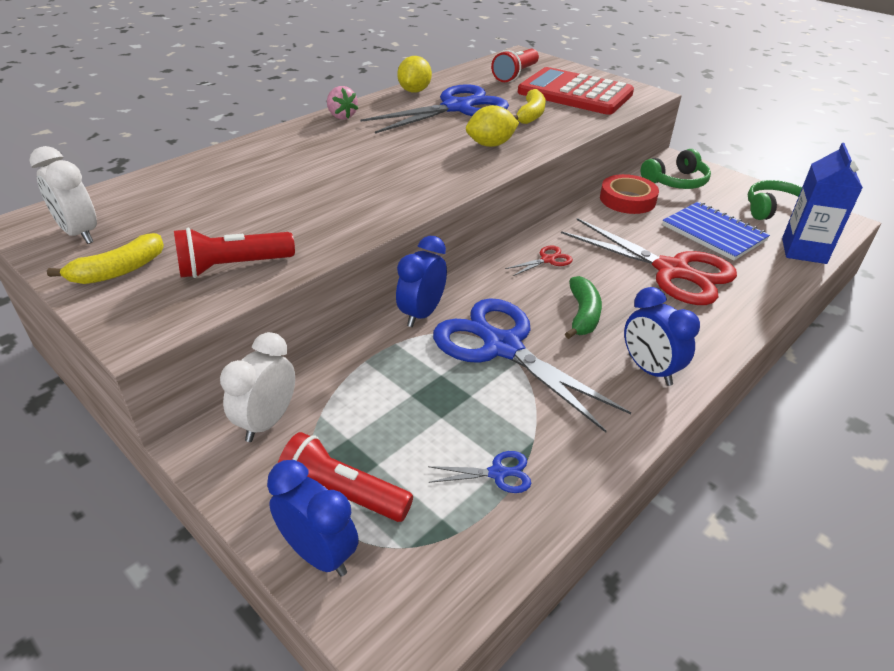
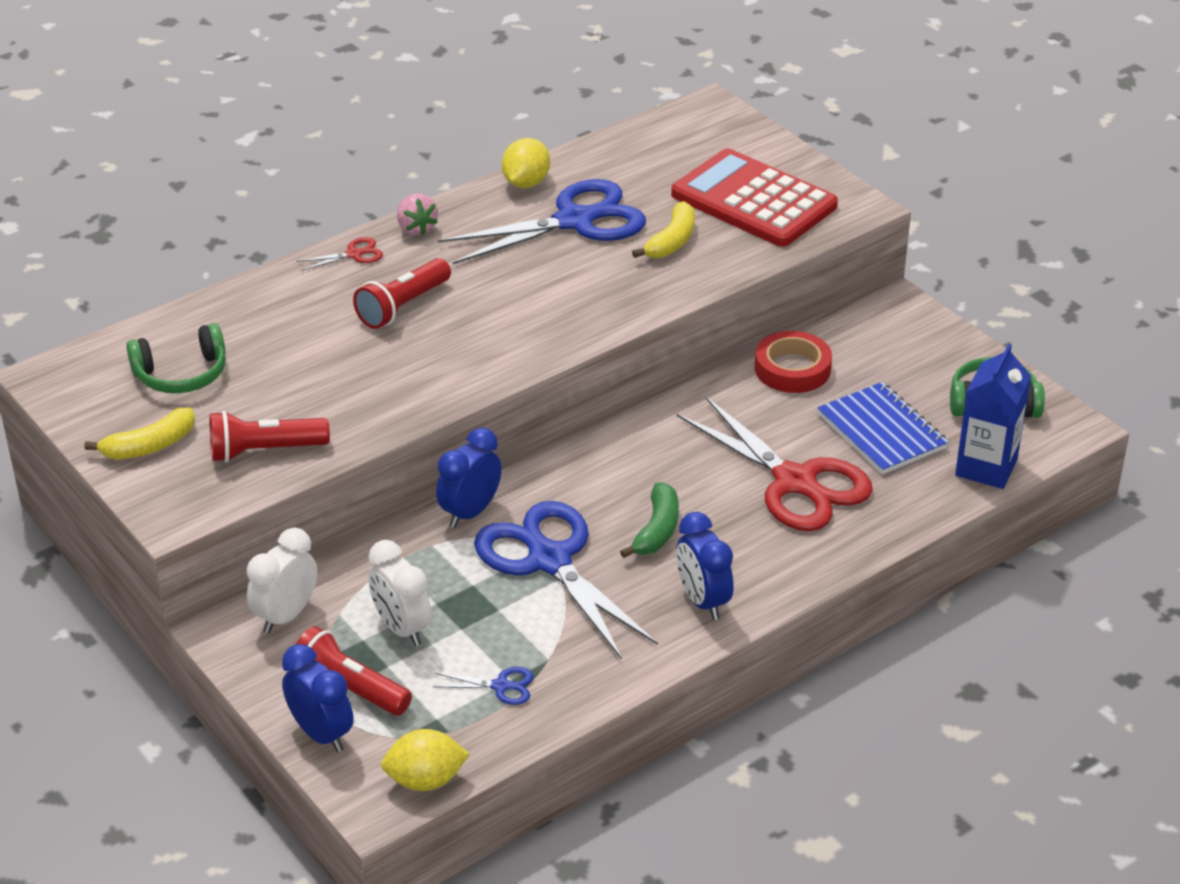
camera: 10 degrees right, 0 degrees up
white clock [30,146,97,244] -> white clock moved to [368,540,432,646]
yellow lemon [466,105,519,147] -> yellow lemon moved to [381,729,470,791]
red flashlight [491,49,539,82] -> red flashlight moved to [353,258,451,329]
red scissors [505,245,573,276] -> red scissors moved to [296,237,383,271]
green headphones [641,149,711,189] -> green headphones moved to [126,323,226,393]

